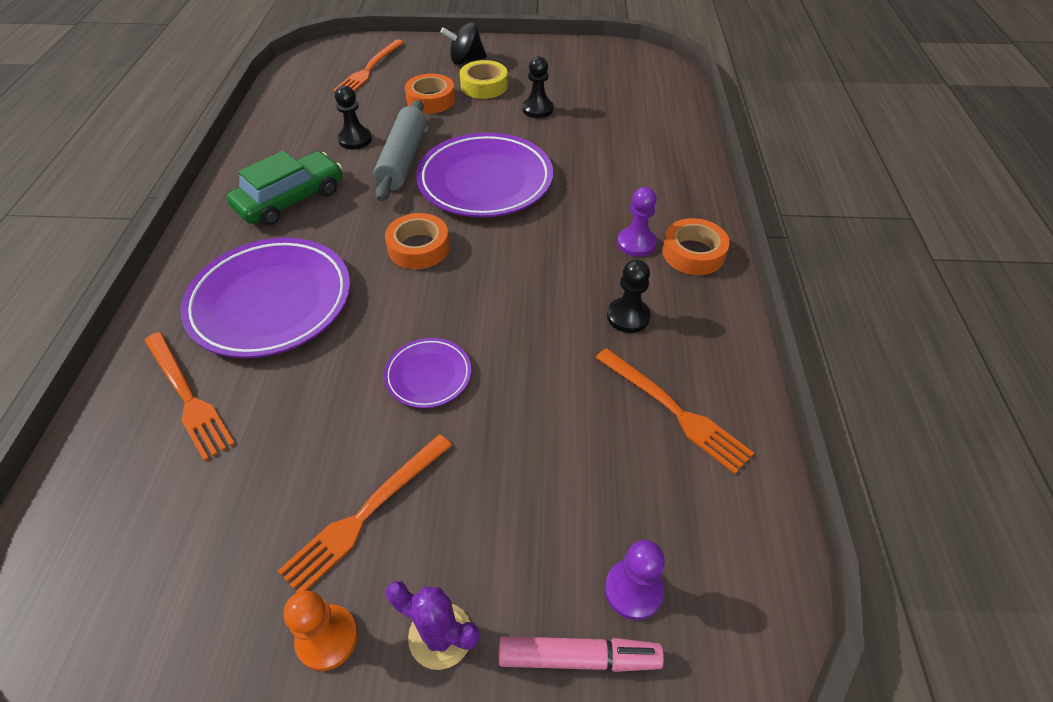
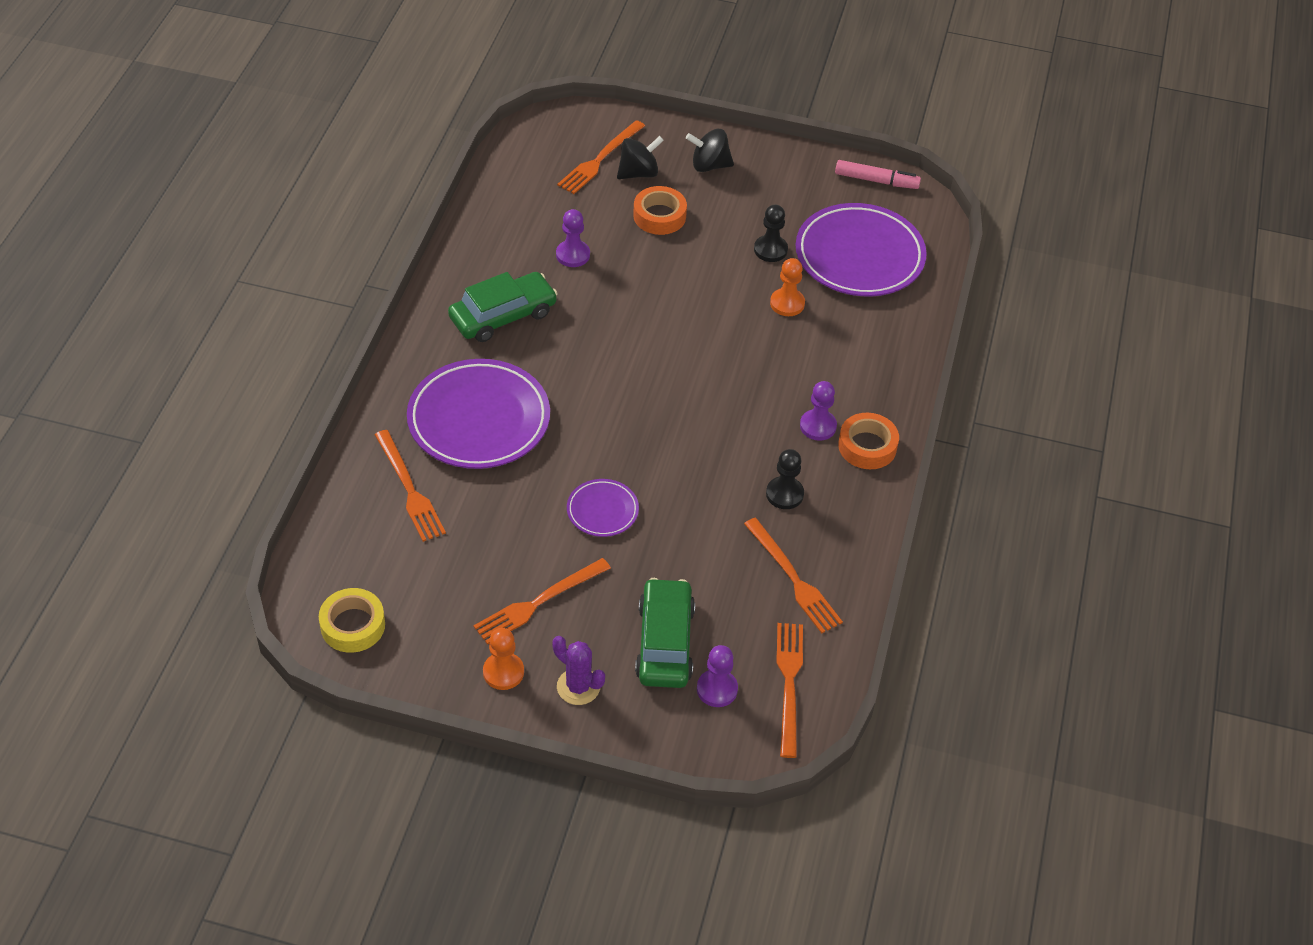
camera: 10 degrees right, 0 degrees up
black pawn [335,86,372,150] -> purple pawn [556,209,590,267]
grey rolling pin [373,100,427,201] -> none
orange tape [385,213,450,269] -> none
purple plate [416,132,553,217] -> purple plate moved to [796,203,927,296]
yellow tape [460,60,508,99] -> yellow tape moved to [319,588,385,653]
pink marker [498,636,664,672] -> pink marker moved to [835,160,921,189]
none -> black spinning top [617,136,664,179]
none -> green car [635,578,695,688]
none -> orange pawn [770,258,805,316]
none -> orange fork [776,623,803,758]

